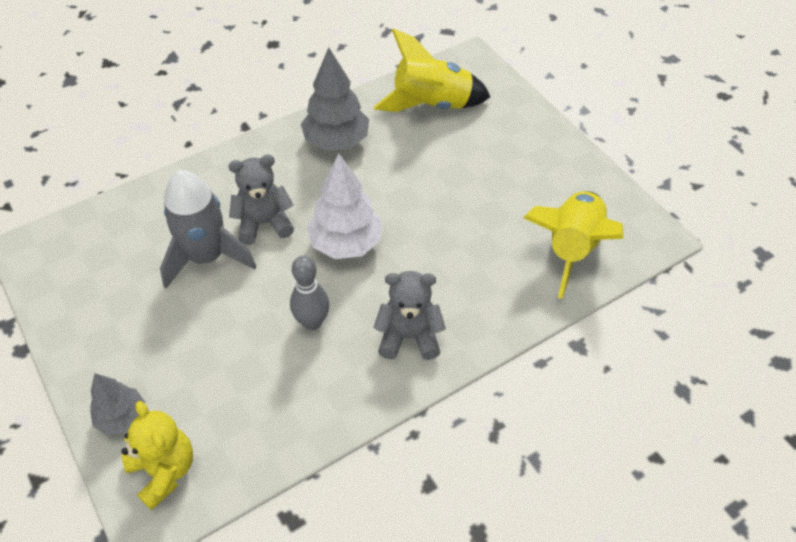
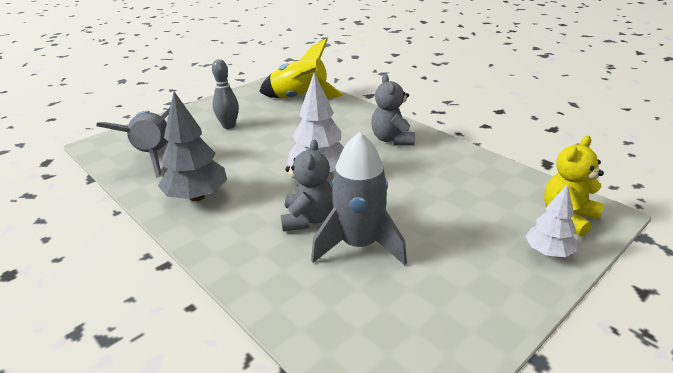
camera: 100 degrees left, 20 degrees down
grey tree [90,373,145,435] -> white tree [525,183,577,257]
grey teddy bear [228,155,294,245] -> grey teddy bear turned 150 degrees counterclockwise [281,140,333,231]
grey bowling pin [290,256,329,330] -> grey bowling pin moved to [212,59,239,129]
yellow rocket [374,29,490,112] -> grey rocket [96,107,170,178]

